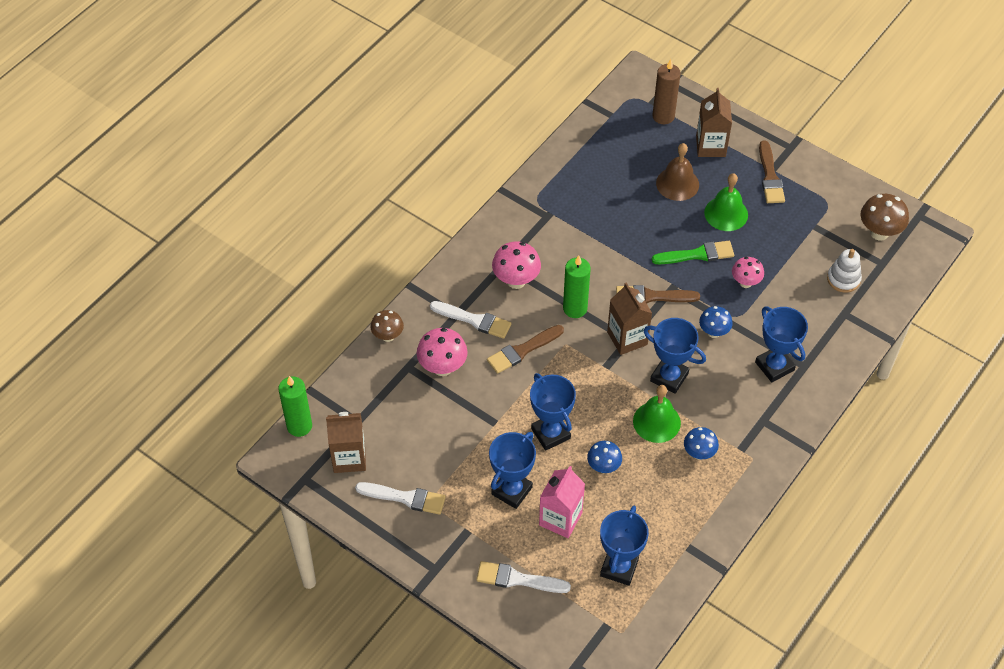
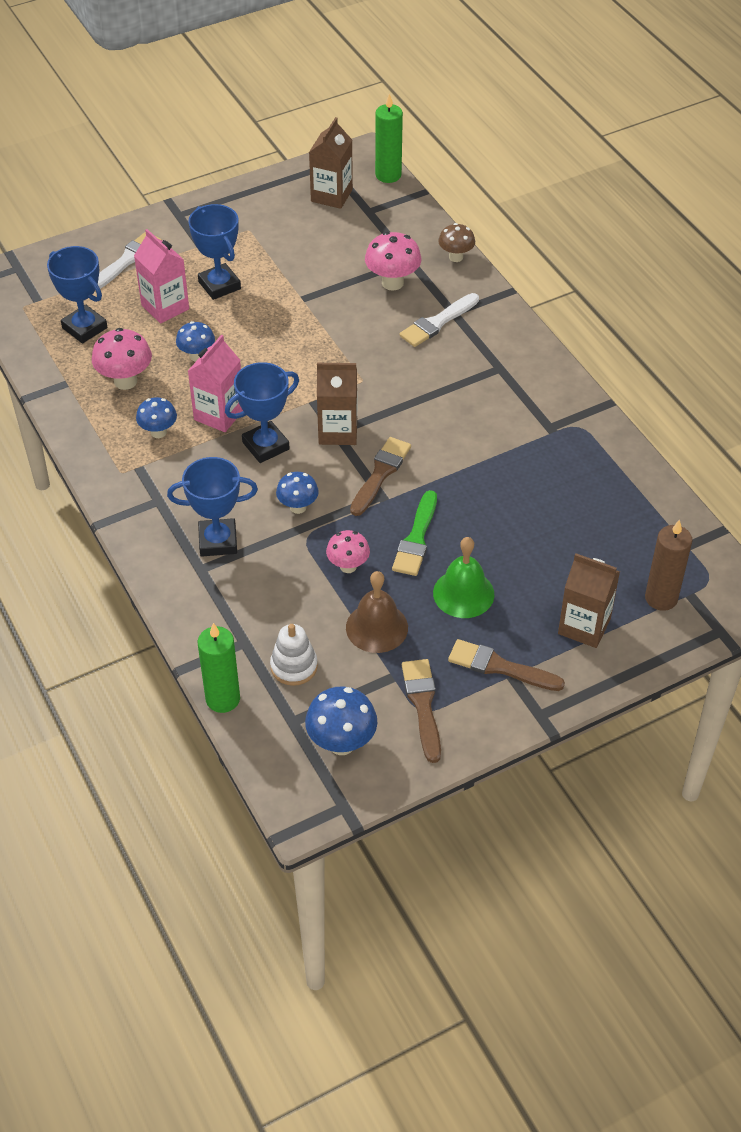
camera: 115 degrees right, 5 degrees down
white brush [355,482,446,515] -> none
brown brush [487,325,564,374] -> brown brush moved to [402,659,441,763]
pink mushroom [492,241,541,289] -> pink mushroom moved to [92,328,152,390]
blue trophy [530,373,576,451] -> none
green candle [563,255,591,318] -> green candle moved to [198,623,240,713]
green bell [633,385,681,443] -> pink carton [188,335,243,432]
brown bell [656,143,699,201] -> brown bell moved to [346,571,408,653]
brown mushroom [860,194,909,241] -> blue mushroom [305,686,377,755]

